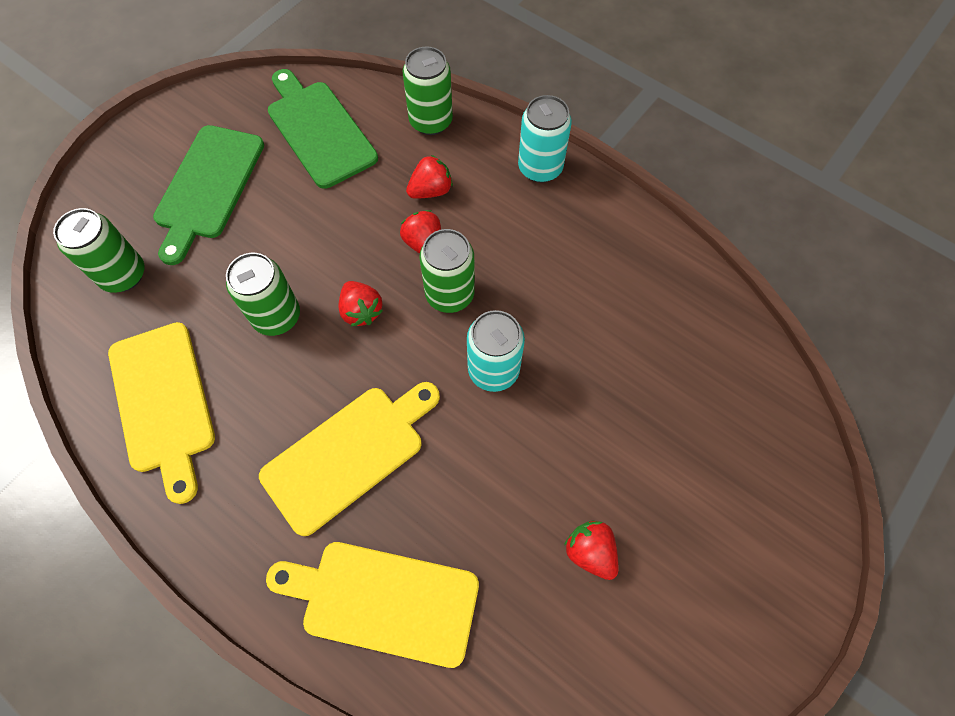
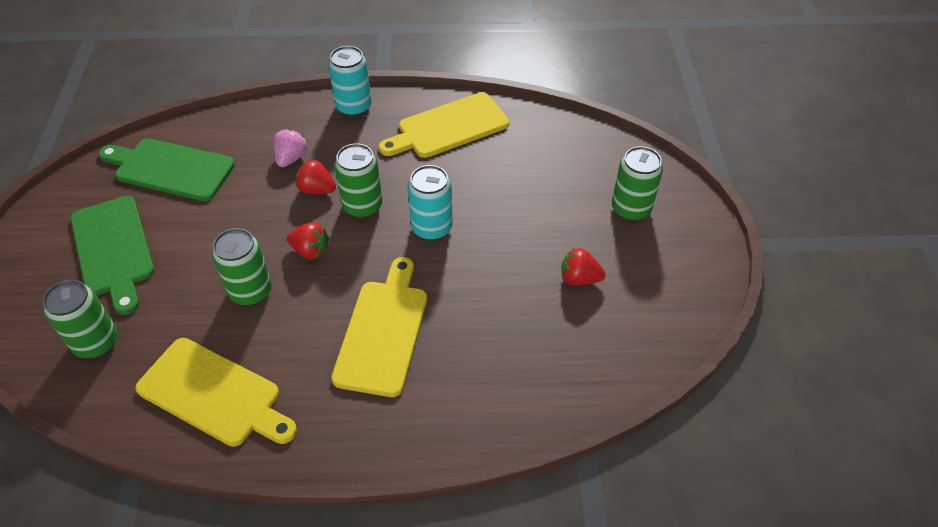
camera: 40 degrees left, 15 degrees down
yellow cutting board [266,542,479,668] -> yellow cutting board moved to [379,92,509,158]
green can [403,46,453,135] -> green can moved to [612,146,663,221]
red strawberry [406,155,453,199] -> pink strawberry [274,129,308,167]

